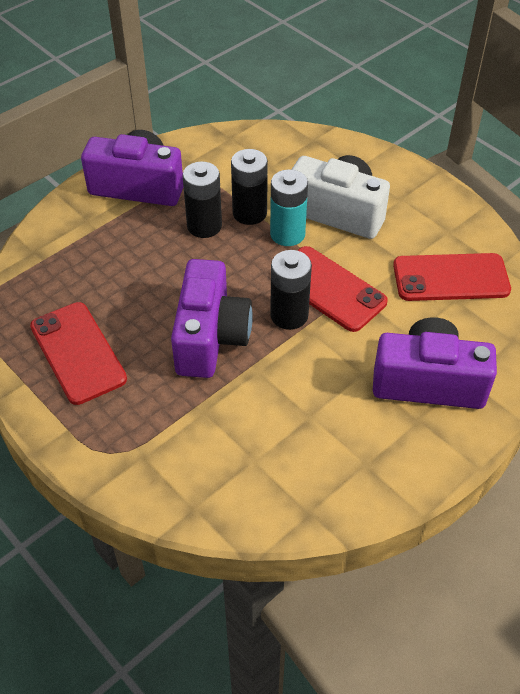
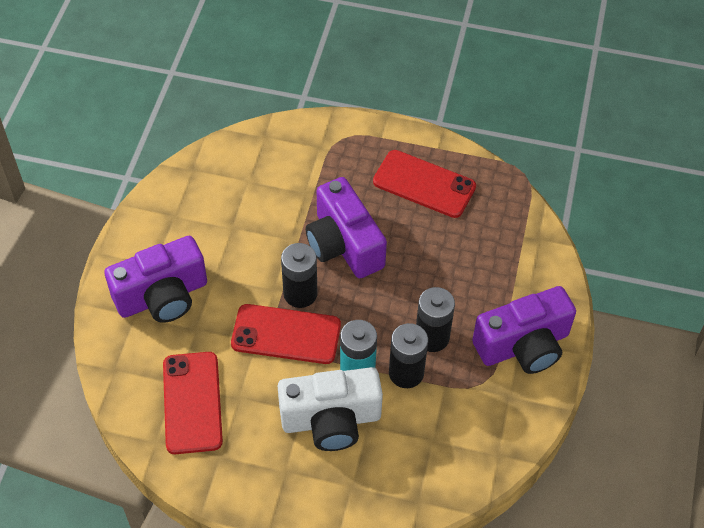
camera: 145 degrees right, 5 degrees up
red phone [393,253,511,301] -> red phone turned 60 degrees counterclockwise [163,352,223,454]

